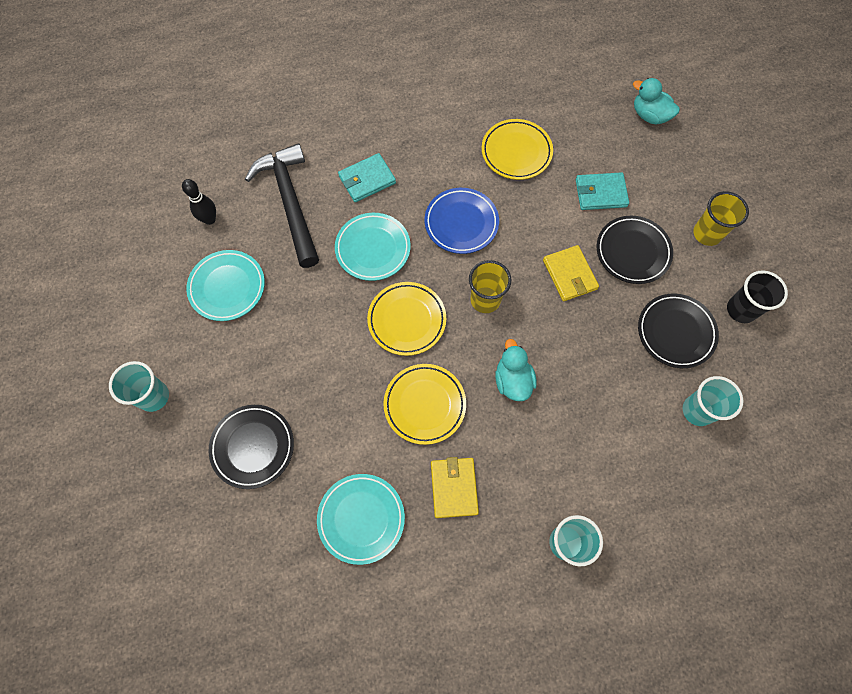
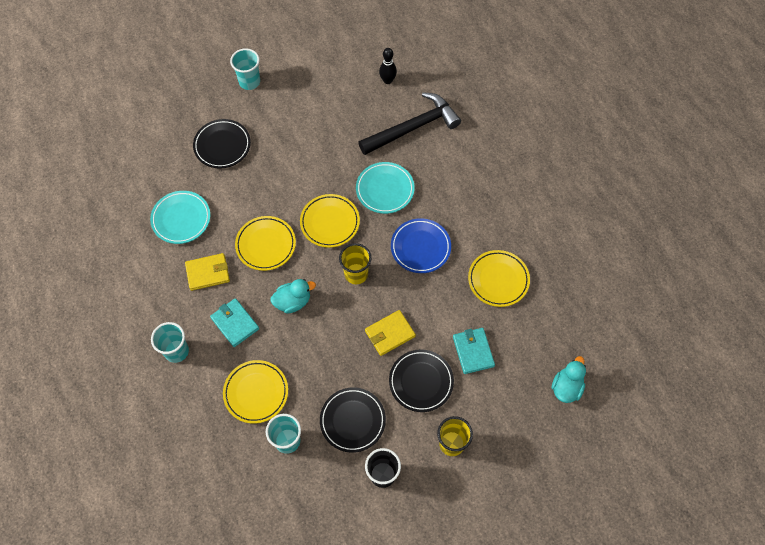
camera: 80 degrees right, 5 degrees down
turquoise plate [186,250,265,321] -> none
turquoise wallet [338,153,396,202] -> turquoise wallet moved to [210,298,259,347]
none -> yellow plate [223,360,288,424]

